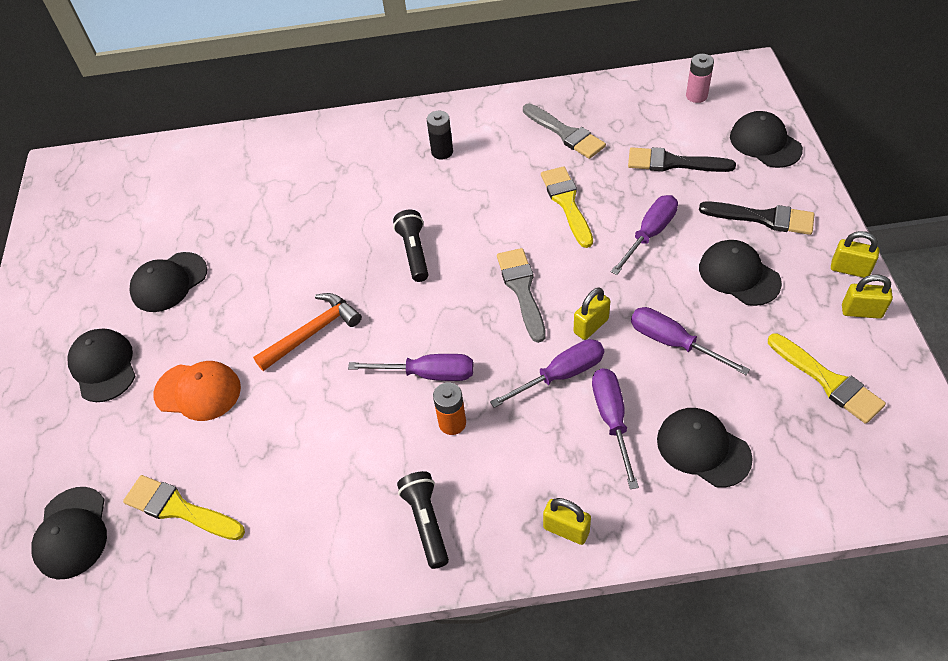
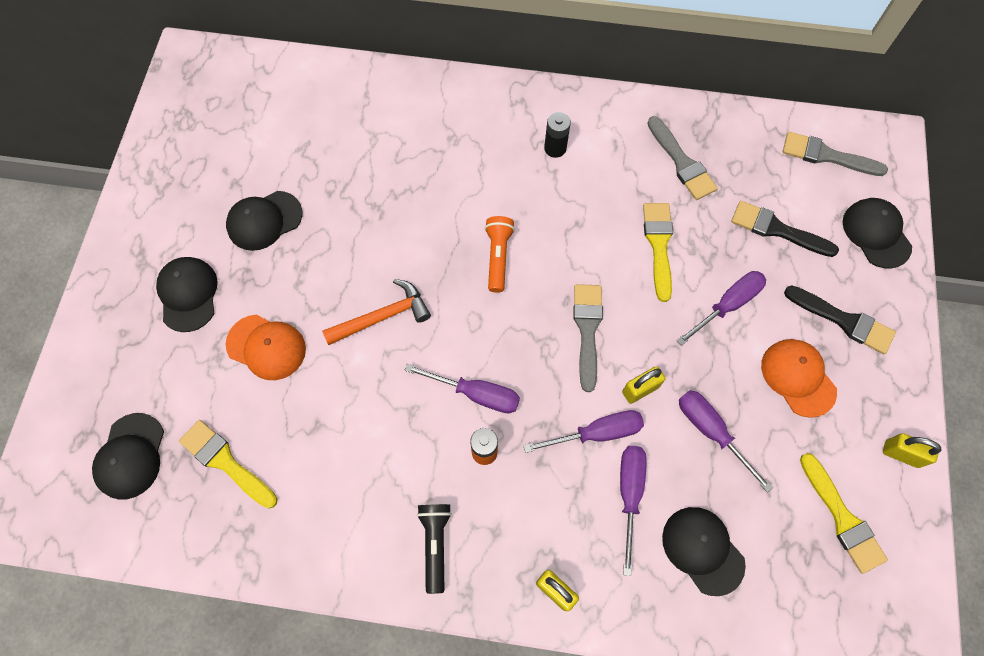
camera: 10 degrees right, 15 degrees up
black flashlight [393,210,428,282] -> orange flashlight [485,216,515,293]
pink battery [686,54,714,103] -> grey brush [783,132,888,176]
black cap [699,240,782,306] -> orange cap [761,339,837,418]
yellow padlock [831,231,879,278] -> none

